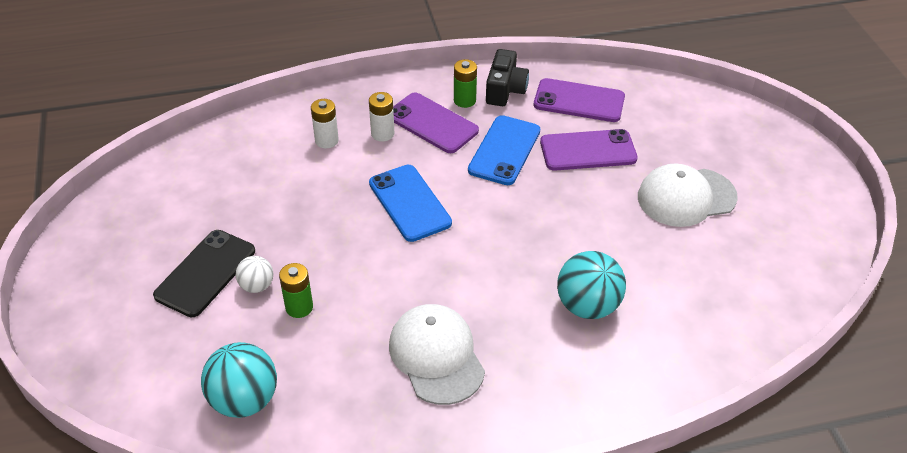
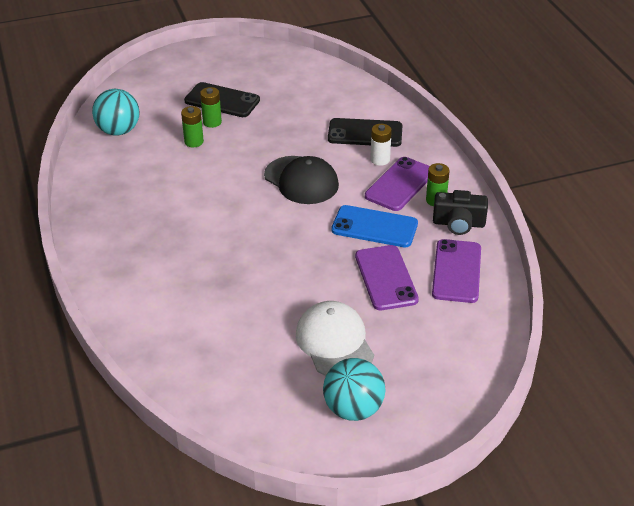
camera: 85 degrees right, 5 degrees down
white ball [236,256,273,293] -> green battery [200,87,222,128]
white battery [311,99,339,148] -> black phone [328,118,403,147]
blue phone [369,165,452,242] -> black cap [264,156,339,204]
white cap [389,304,485,405] -> none
turquoise ball [557,251,626,319] -> turquoise ball moved to [323,358,386,421]

